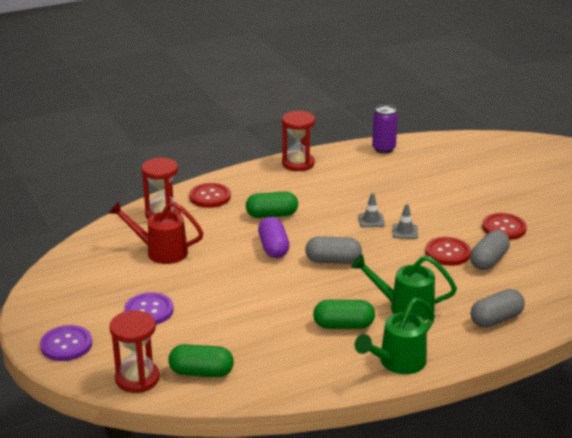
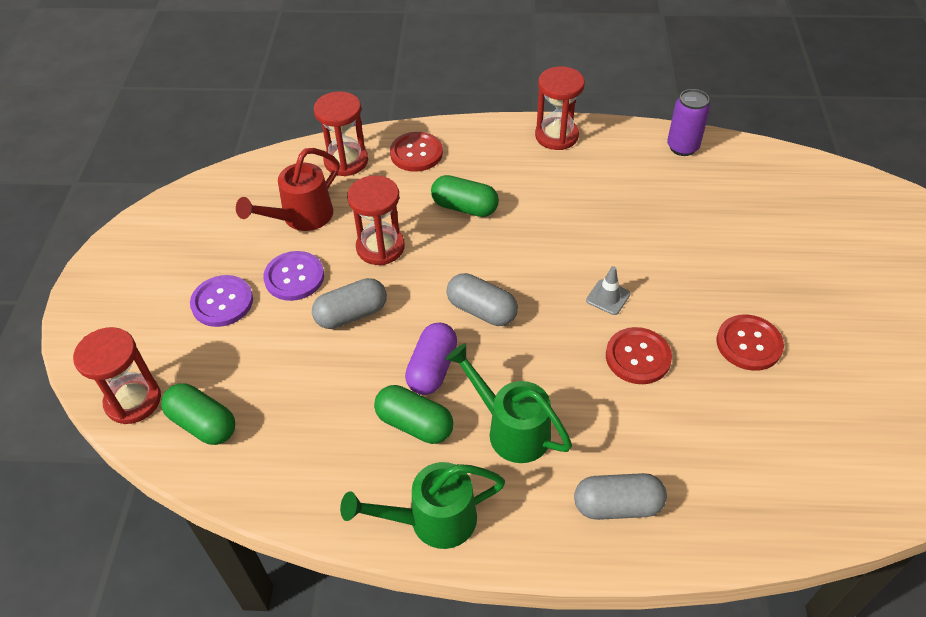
camera: 30 degrees right, 20 degrees up
purple button [40,325,92,361] -> purple button moved to [263,251,324,301]
red watering can [108,201,203,264] -> red watering can turned 90 degrees counterclockwise [236,148,339,231]
purple capsule [258,217,289,258] -> purple capsule moved to [405,323,457,395]
grey traffic cone [358,193,385,227] -> none
grey capsule [470,230,510,270] -> grey capsule moved to [312,278,387,329]
none -> red hourglass [347,175,405,265]

